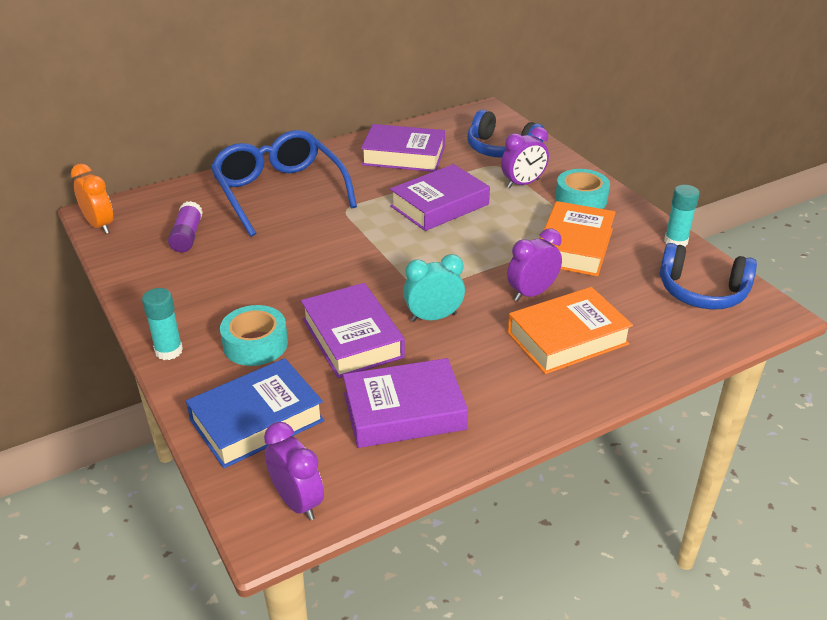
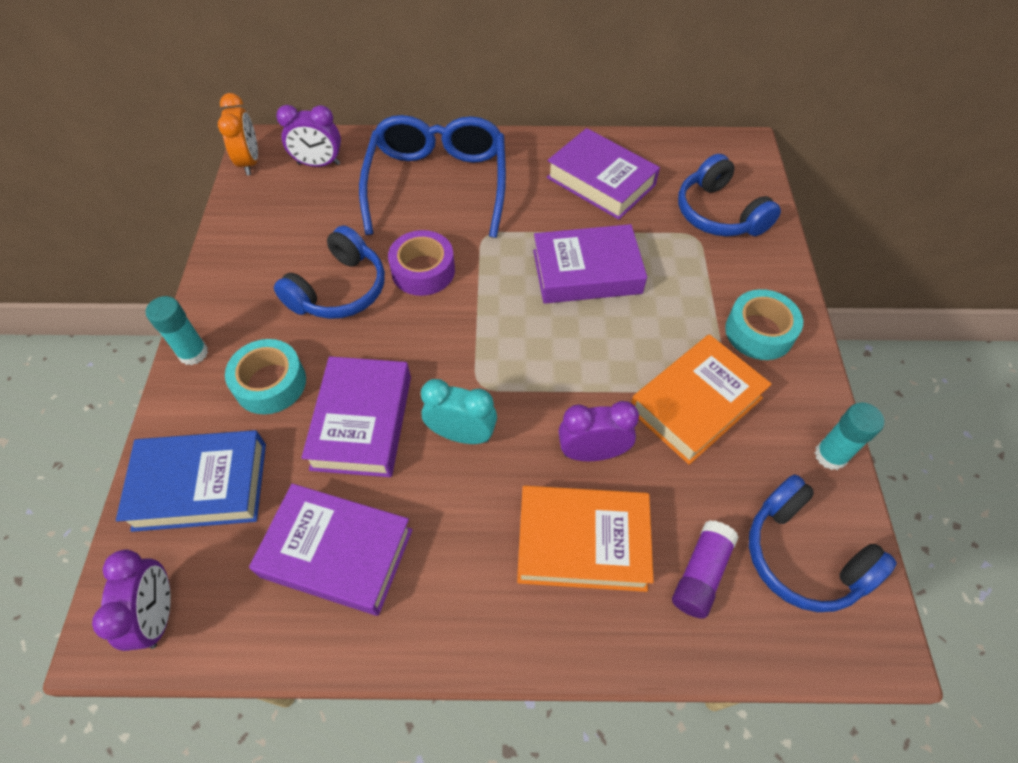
camera: 30 degrees right, 20 degrees up
purple glue stick [168,201,203,252] -> purple glue stick moved to [672,520,739,619]
purple clock [501,127,549,188] -> purple clock moved to [276,105,341,167]
none -> blue headphones [274,225,385,319]
none -> purple tape [388,230,455,296]

